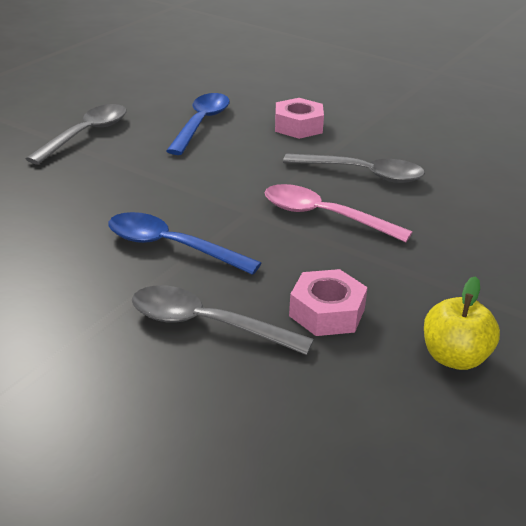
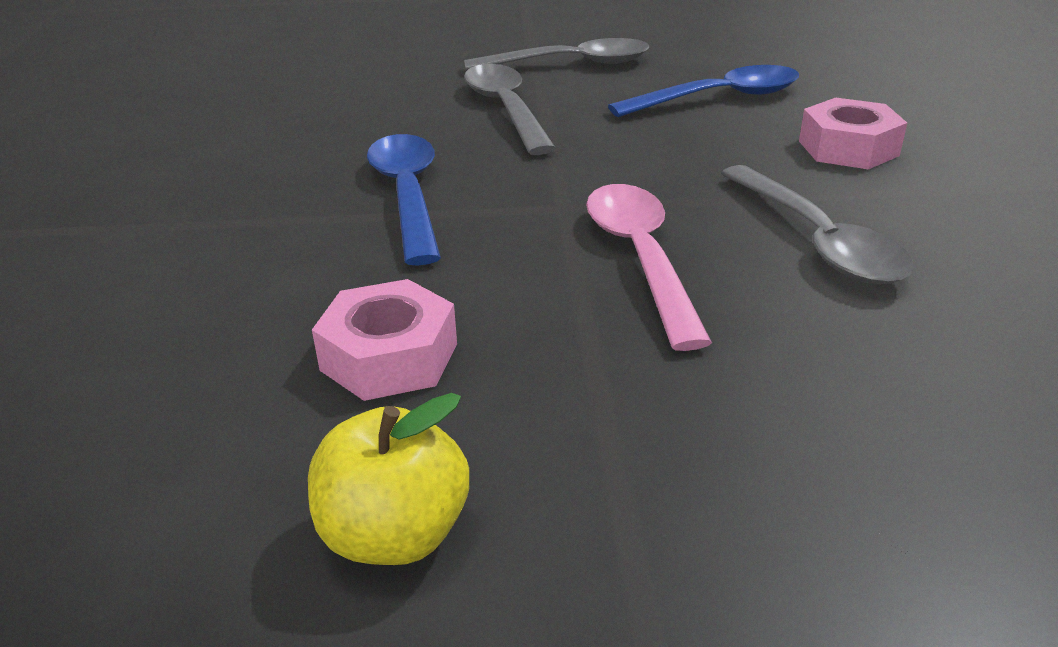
camera: 55 degrees right, 0 degrees up
grey spoon [132,285,314,355] -> grey spoon moved to [464,64,556,155]

